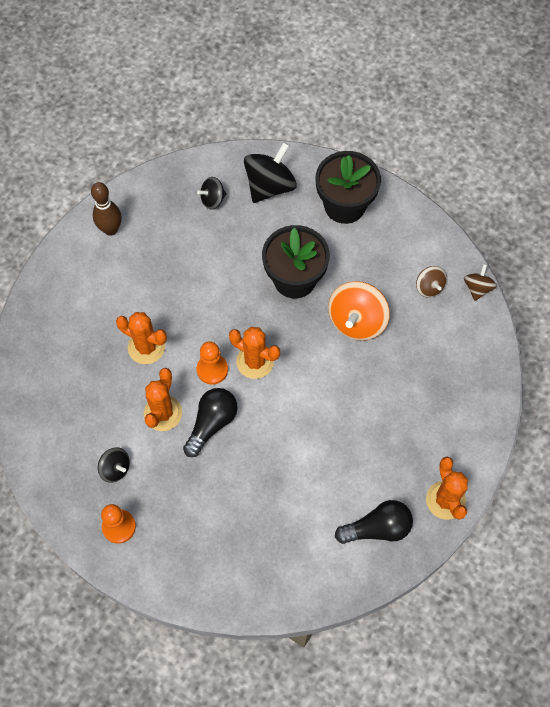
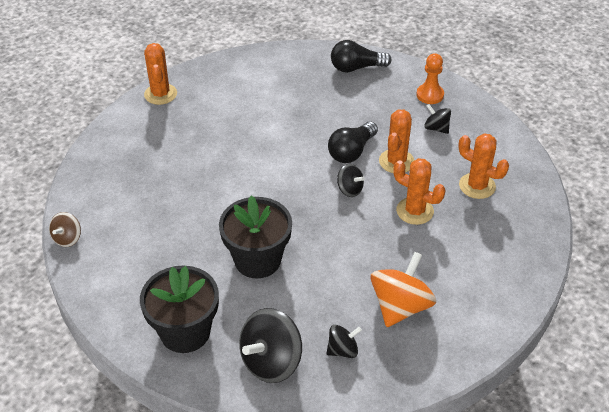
camera: 175 degrees left, 20 degrees down
brown bowling pin [91,182,122,236] -> none
orange pawn [197,341,228,385] -> black spinning top [337,164,365,197]
orange cactus [229,327,280,379] -> orange cactus moved to [458,133,509,199]
orange spinning top [328,281,390,341] -> orange spinning top moved to [371,252,436,327]
black light bulb [335,500,413,544] -> black light bulb moved to [331,40,392,73]
brown spinning top [416,266,447,298] -> none

